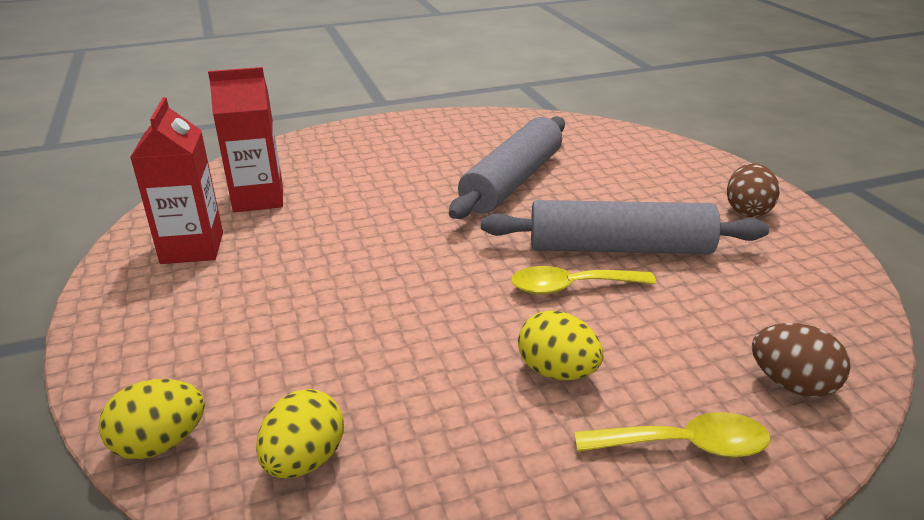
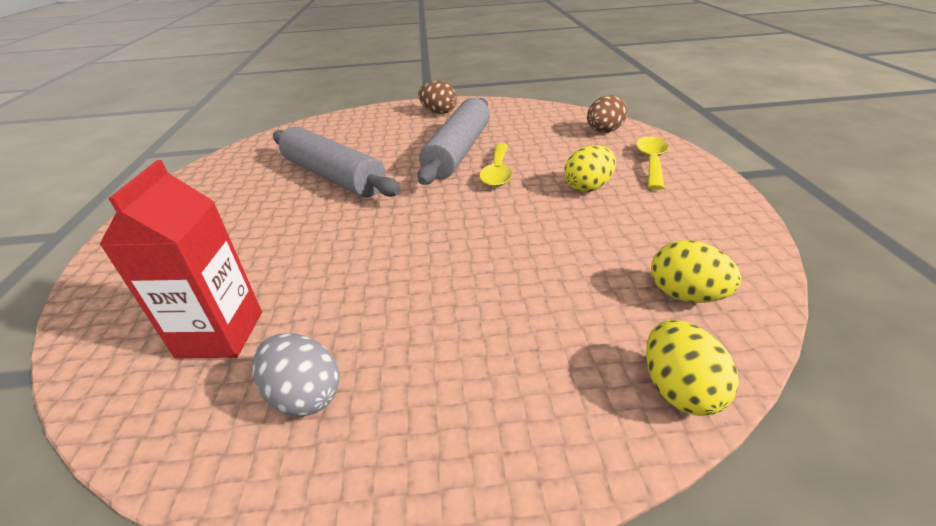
camera: 75 degrees left, 5 degrees up
red carton [130,97,223,264] -> grey egg [253,333,340,417]

